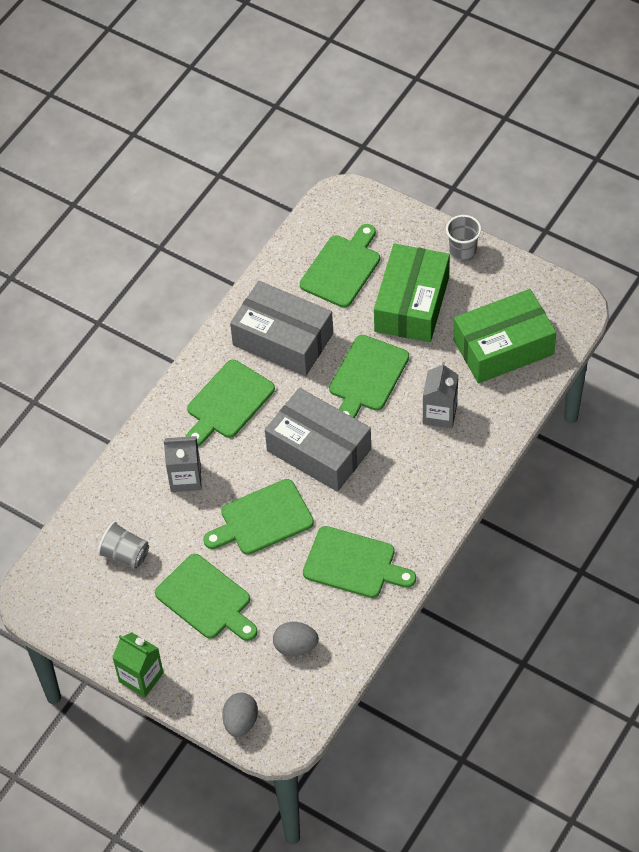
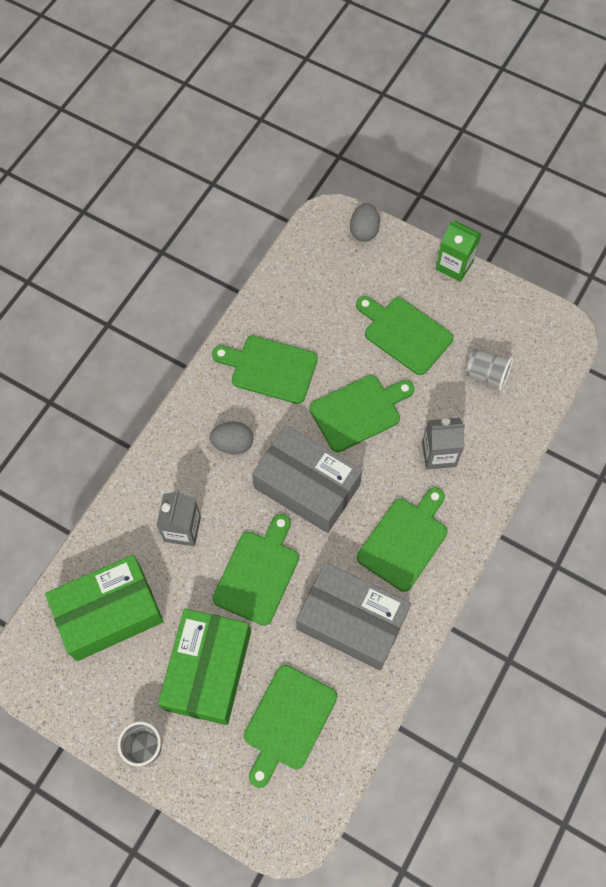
camera: 175 degrees right, 10 degrees up
grey egg [273,622,319,656] -> grey egg moved to [209,421,254,454]

